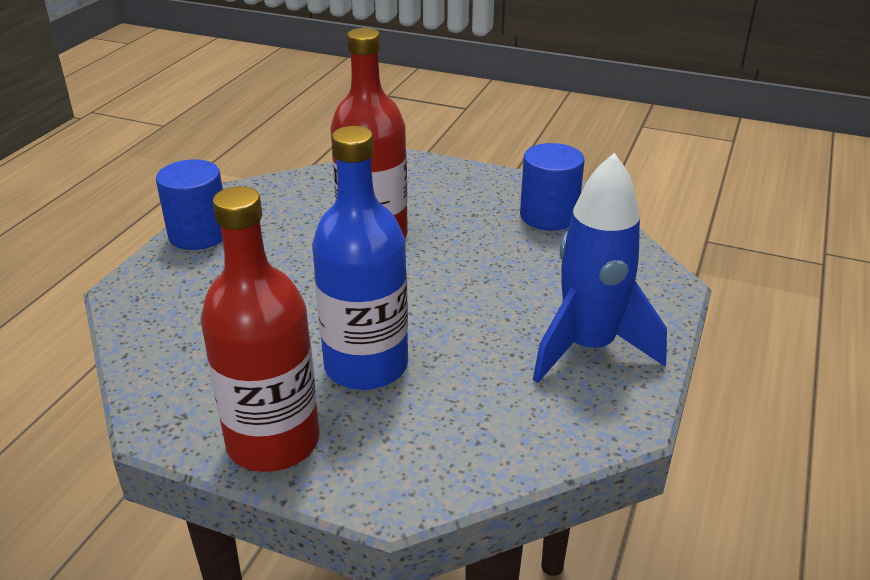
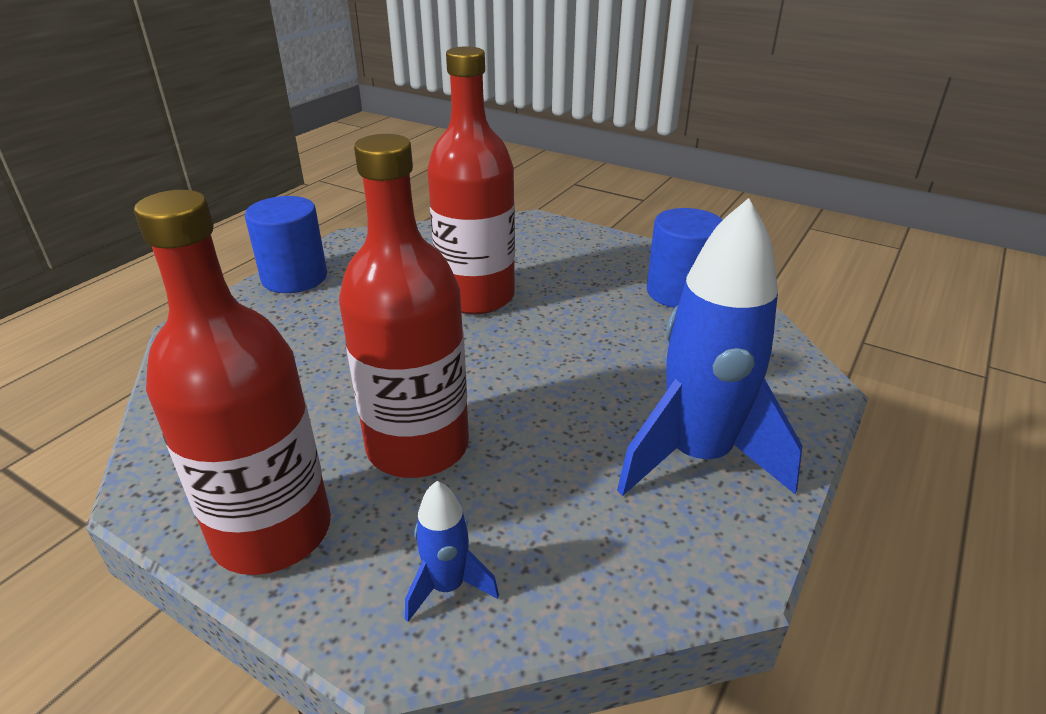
camera: 10 degrees right, 0 degrees up
blue bottle [312,126,408,390] -> red bottle [339,134,469,478]
none -> blue rocket [405,481,499,622]

